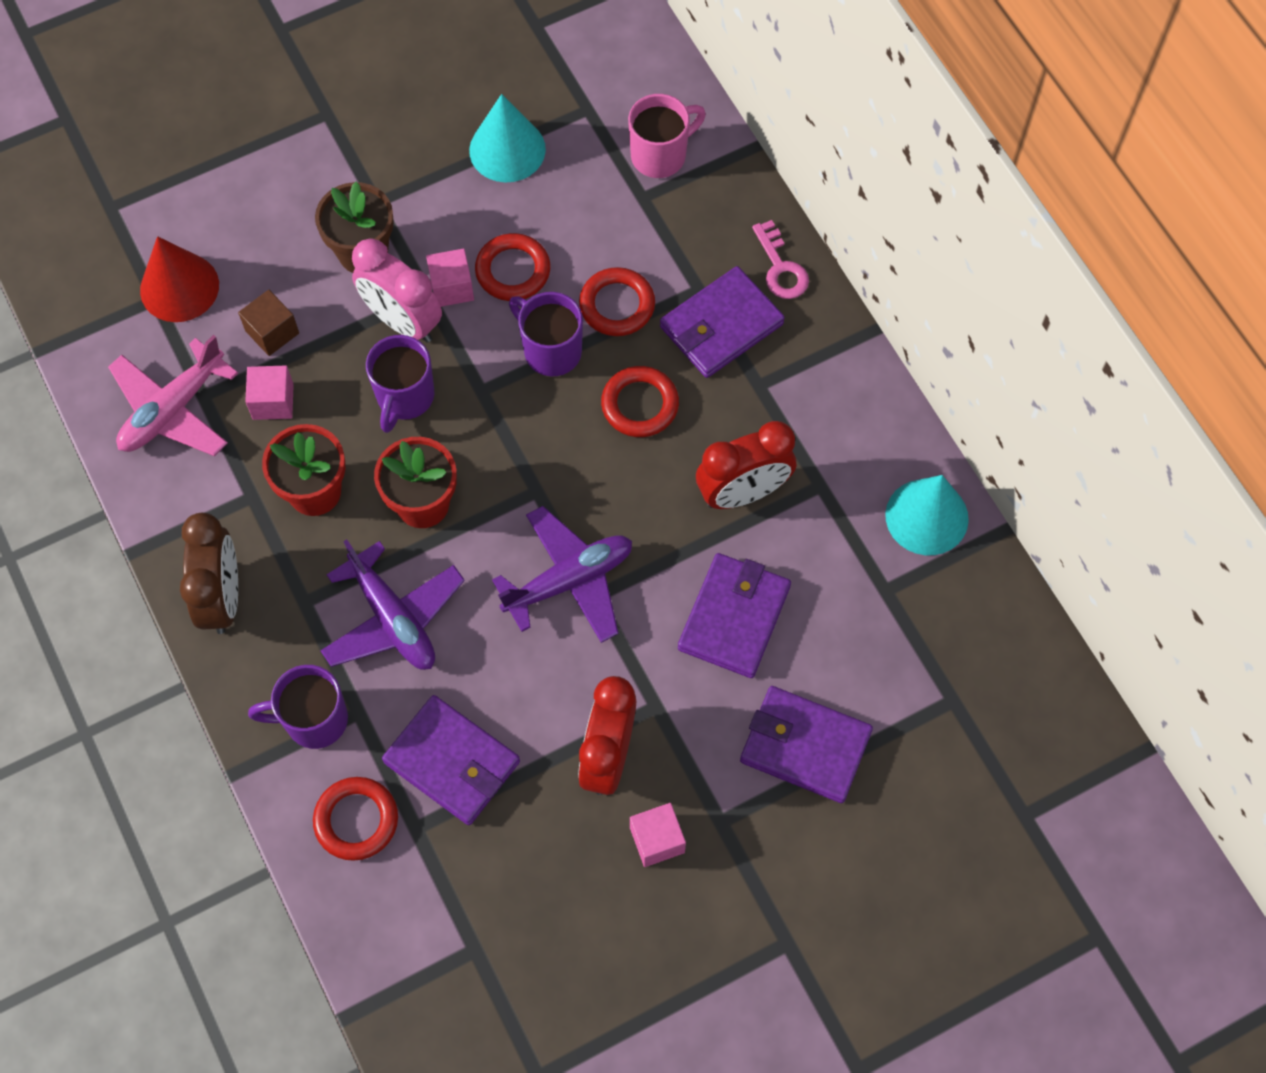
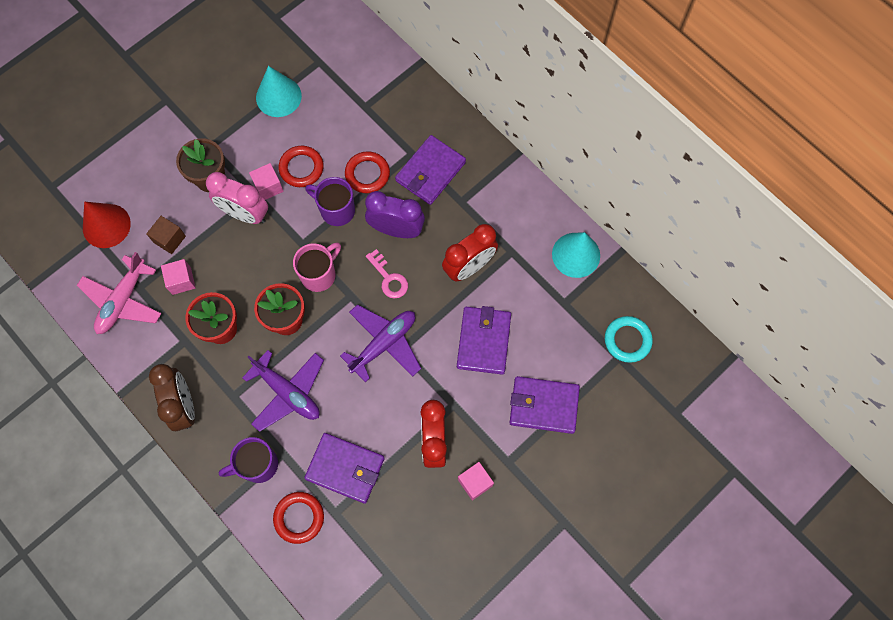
camera: 15 degrees left, 5 degrees up
purple mug [366,335,434,433] -> none
red ring [601,366,679,437] -> purple clock [365,191,425,238]
pink mug [628,94,706,178] -> pink mug moved to [293,242,341,292]
pink key [752,220,809,299] -> pink key moved to [366,249,408,299]
none -> turquoise ring [605,316,653,363]

